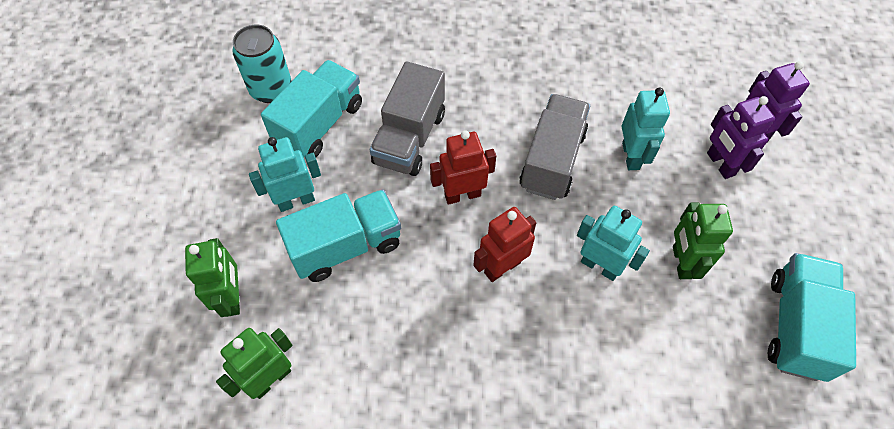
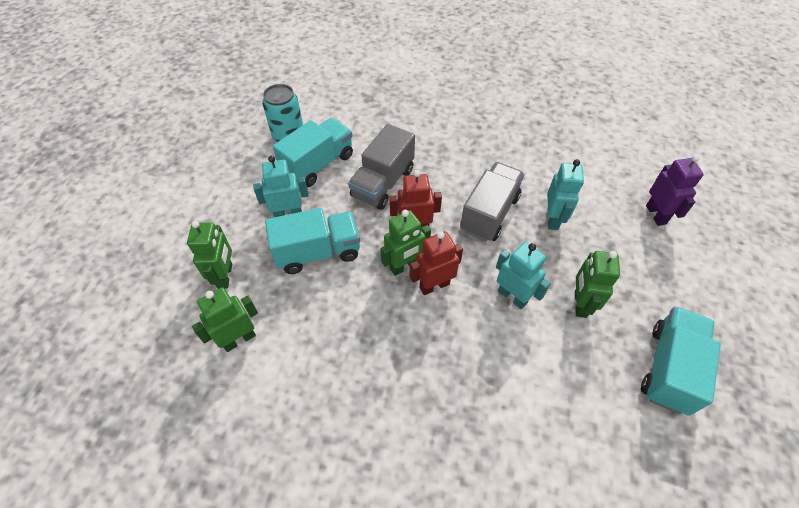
camera: 10 degrees right, 5 degrees down
purple robot [707,96,775,179] -> none
none -> green robot [380,210,431,276]

